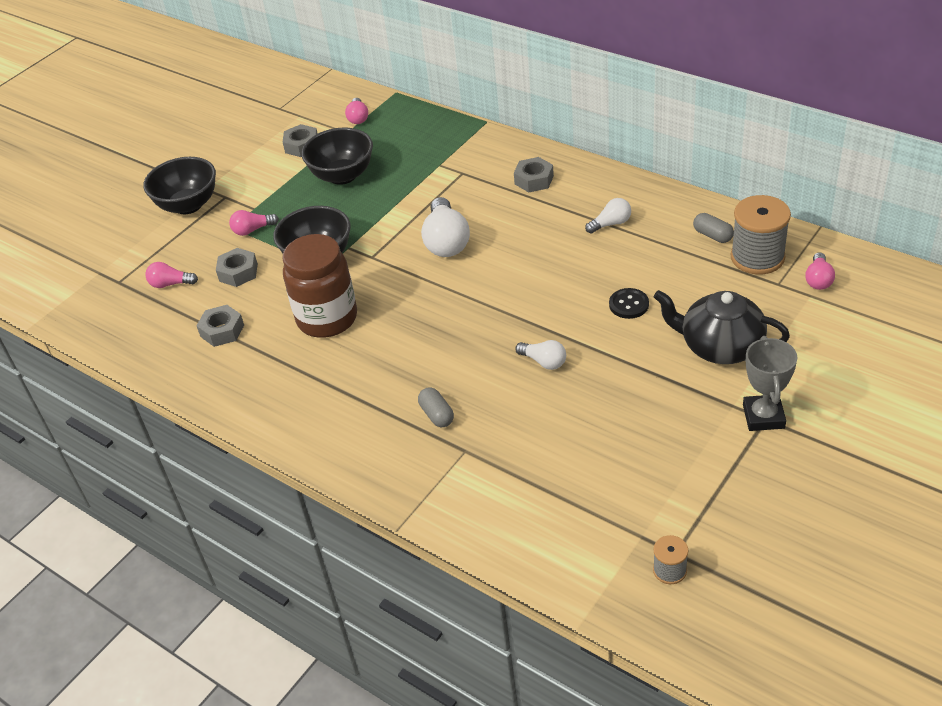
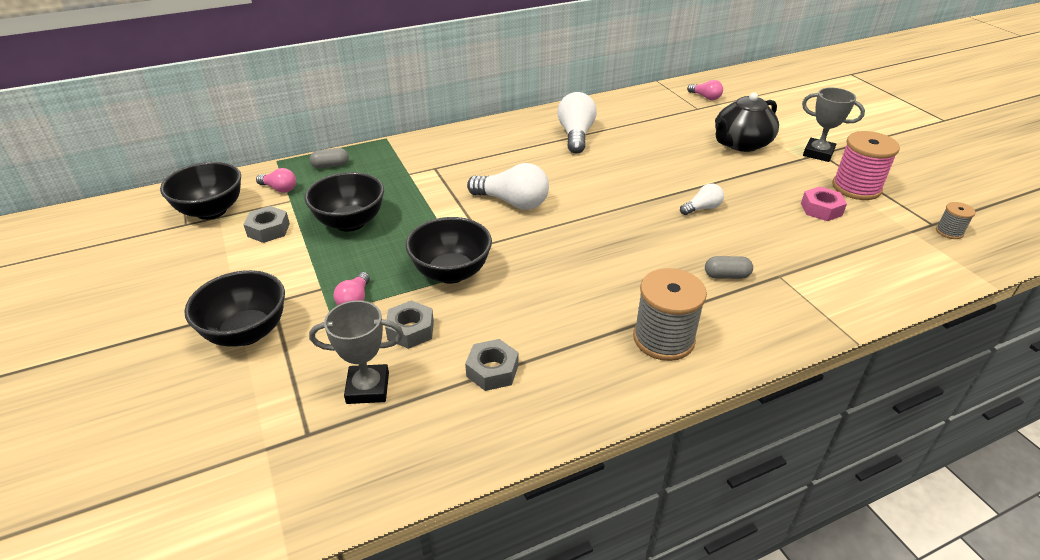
camera: 65 degrees left, 5 degrees down
pink light bulb [145,262,198,288] -> grey trophy [309,300,404,404]
brown jar [282,234,357,338] -> none
grey nut [514,157,554,192] -> none
white light bulb [585,198,631,234] -> white light bulb [557,92,597,154], size x1.81
black button [609,288,649,319] -> none
grey capsule [693,213,734,243] -> grey capsule moved to [310,148,349,169]
grey spool [731,195,791,275] -> grey spool moved to [633,268,707,361]
none -> black bowl [160,162,241,220]
none -> pink nut [801,186,847,221]
none -> pink spool [832,131,900,200]

